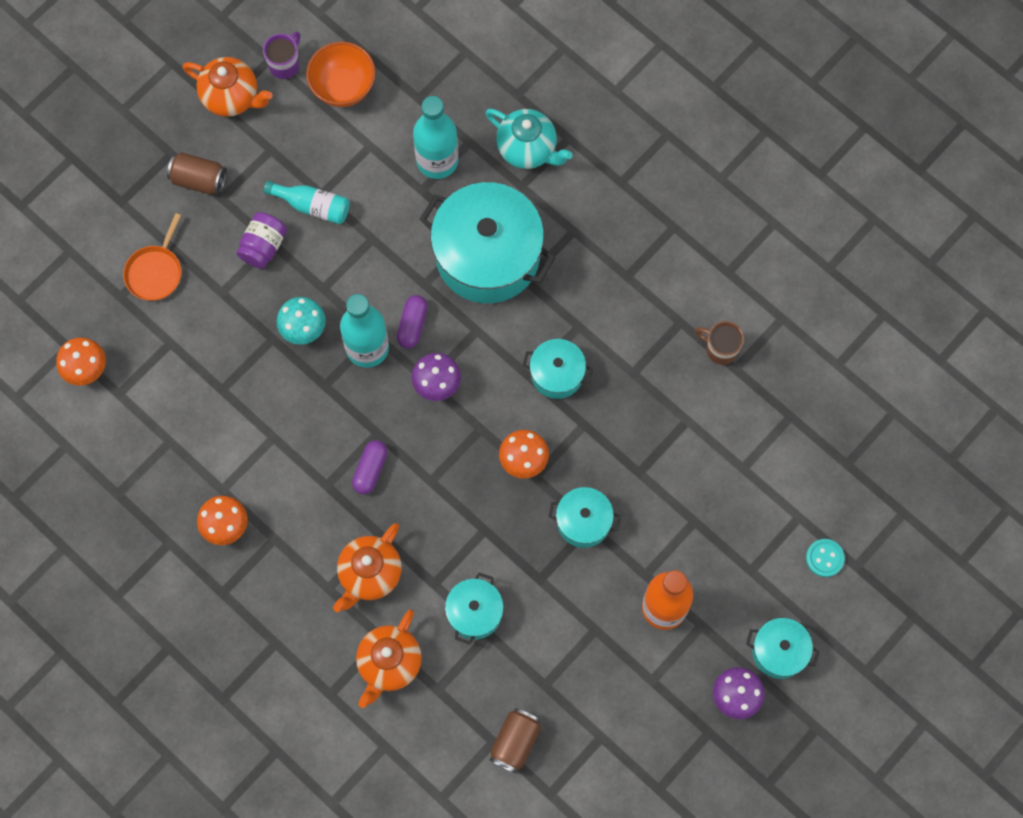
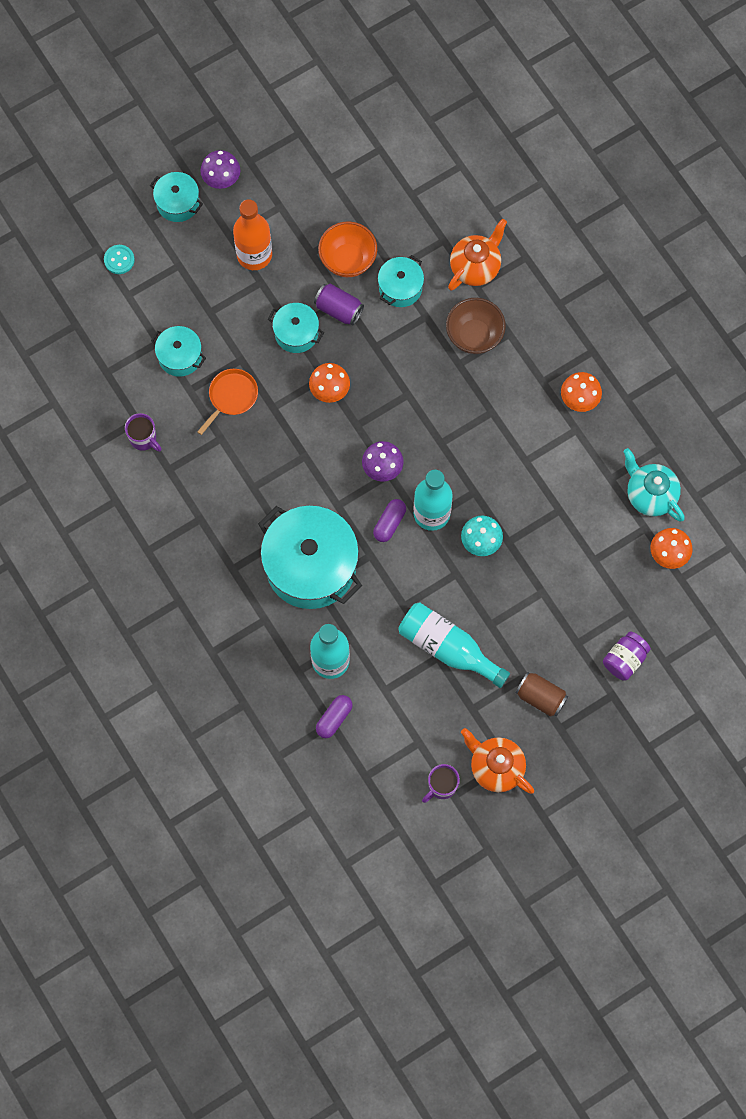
camera: 165 degrees left, 0 degrees up
orange pan [123,213,181,301] -> orange pan moved to [197,369,258,435]
purple jar [236,212,287,269] -> purple jar moved to [603,631,651,681]
turquoise bottle [264,181,350,224] -> turquoise bottle [398,602,510,688], size x1.56
orange bowl [306,42,376,107] -> orange bowl moved to [318,221,377,277]
orange teapot [333,523,402,612] -> brown bowl [446,298,506,354]
purple capsule [352,440,388,494] -> purple capsule moved to [316,695,353,738]
turquoise teapot [485,109,573,169] -> turquoise teapot moved to [623,448,685,522]
brown can [490,708,541,773] -> none
turquoise pot [522,339,593,399] -> turquoise pot moved to [151,326,206,377]
brown mug [695,321,744,365] -> purple mug [125,413,162,452]
none -> purple can [314,284,364,325]

